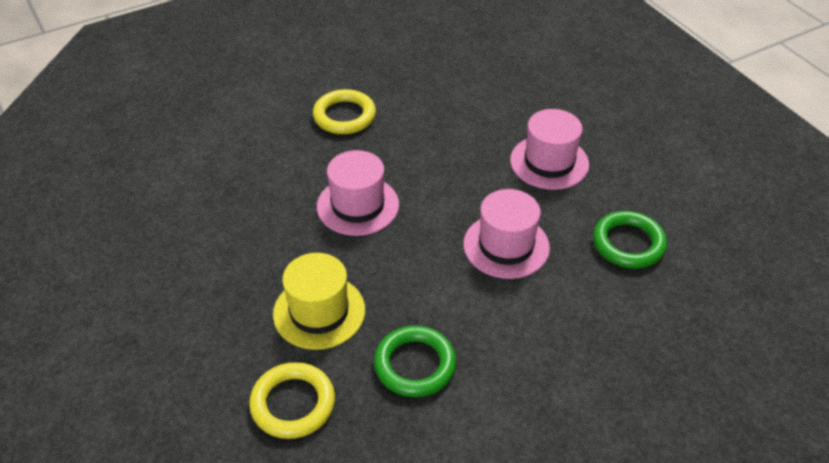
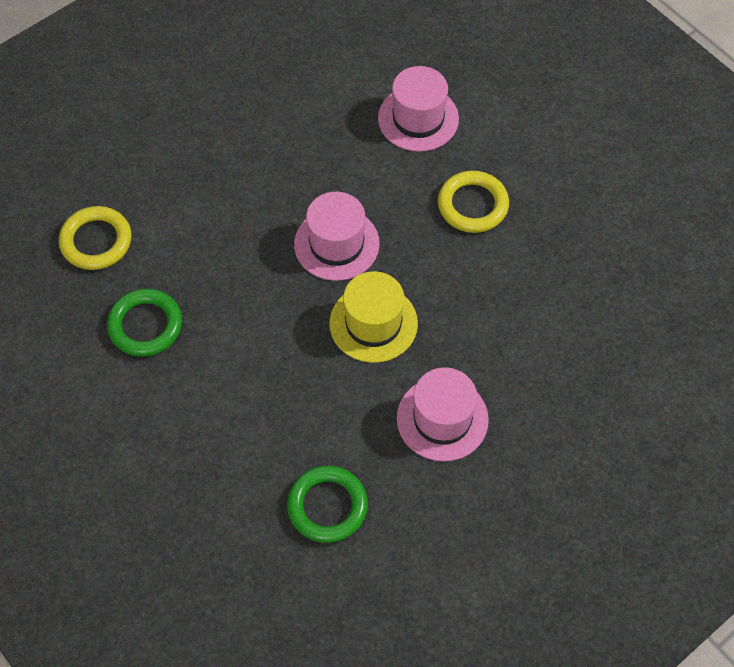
camera: 80 degrees right, 15 degrees up
yellow hat [273,253,365,350] -> yellow hat moved to [329,271,418,363]
pink hat [463,189,550,279] -> pink hat moved to [378,66,459,152]

